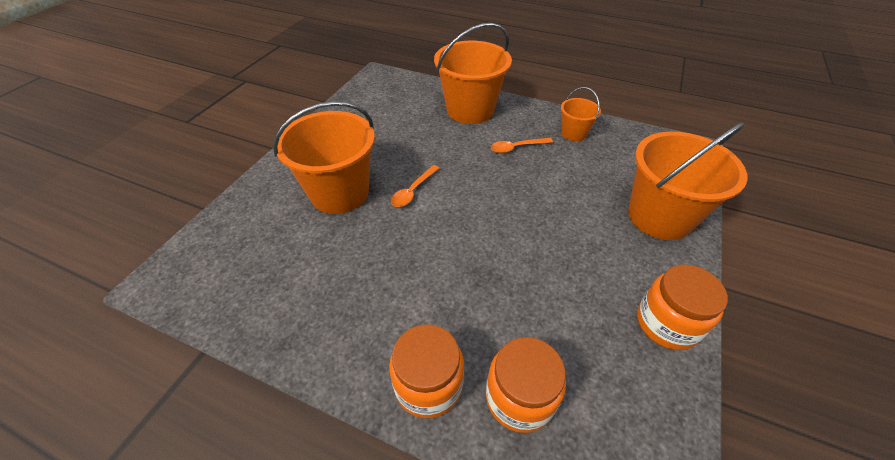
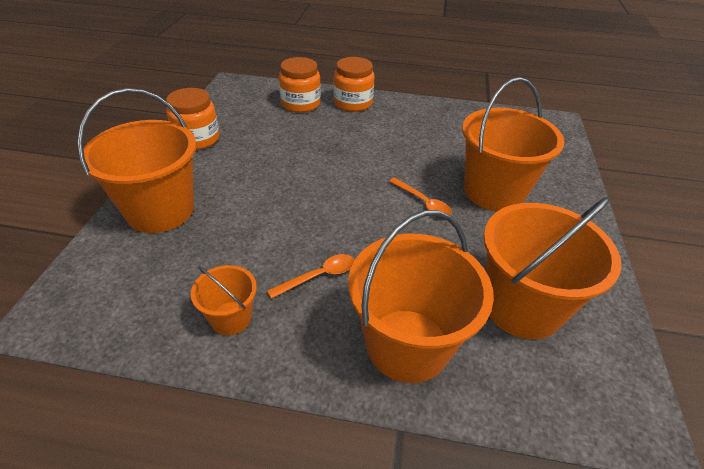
camera: 165 degrees right, 5 degrees down
orange spoon [391,165,439,207] -> orange spoon turned 120 degrees clockwise [389,178,452,217]
none -> orange bucket [484,196,622,339]

